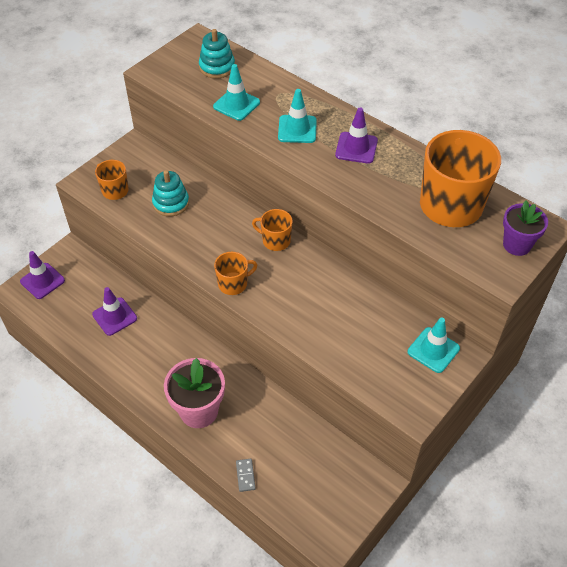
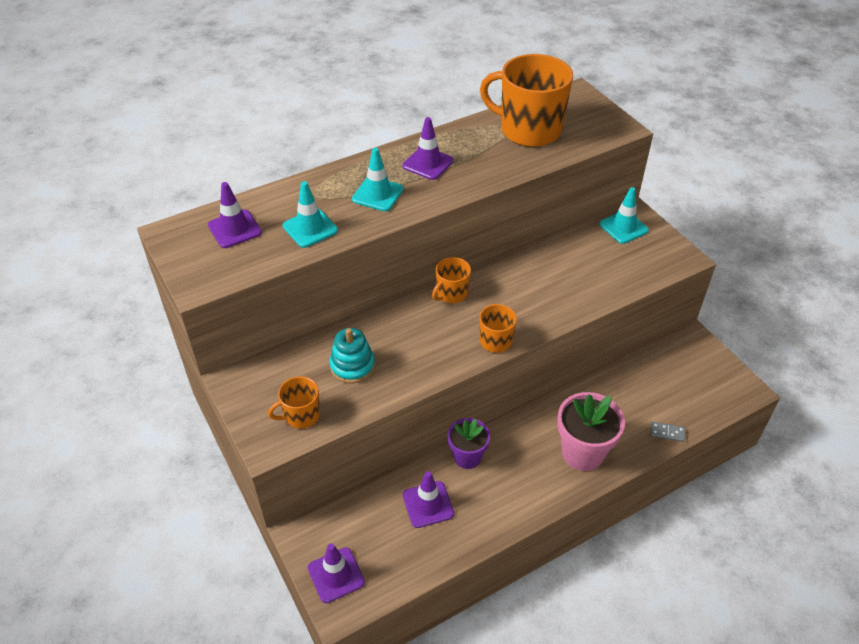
camera: 70 degrees left, 5 degrees down
turquoise stacking toy [199,29,235,79] -> purple traffic cone [208,182,262,248]
purple flower pot [503,200,548,256] -> purple flower pot moved to [447,418,490,469]

